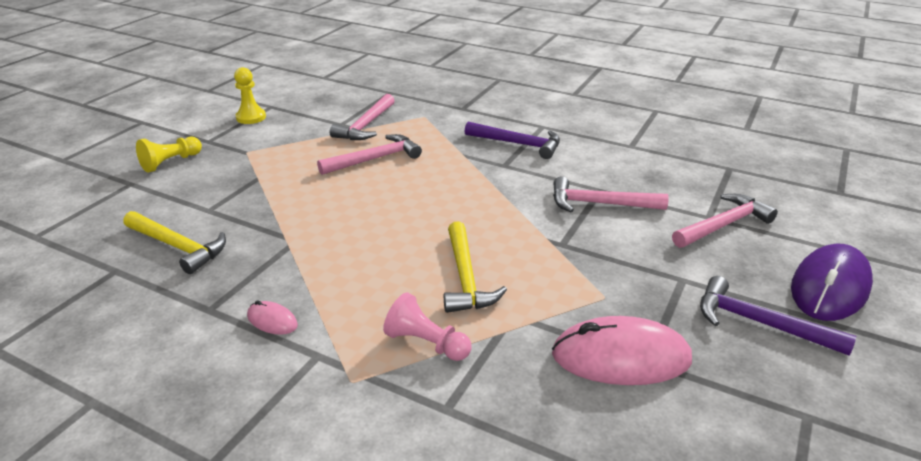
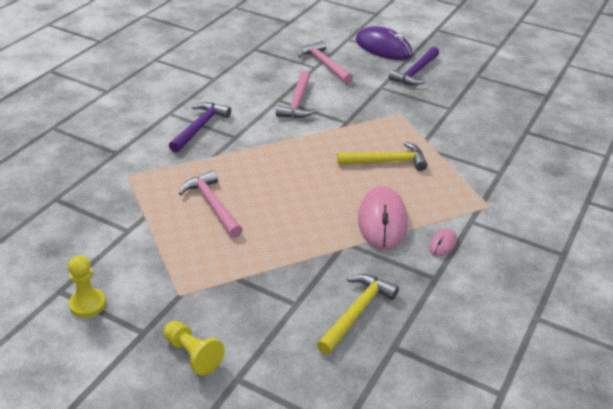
camera: 90 degrees left, 5 degrees up
pink hammer [330,94,395,140] -> none
pink pawn [383,292,471,361] -> none
pink mouse [552,316,692,385] -> pink mouse moved to [358,186,408,250]

